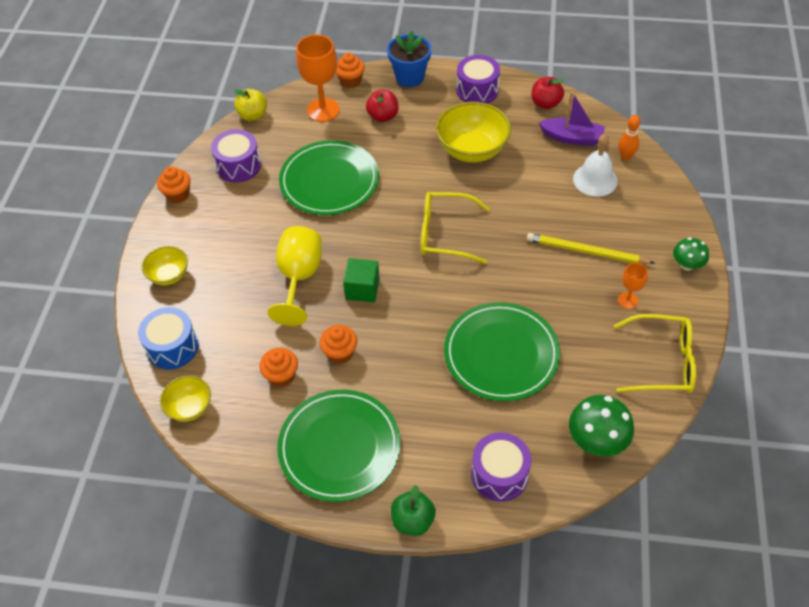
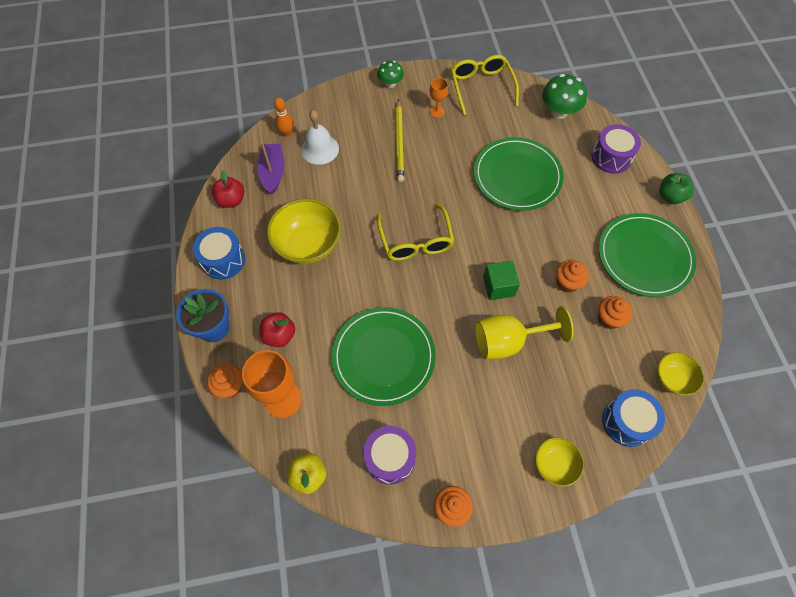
camera: 110 degrees left, 10 degrees up
purple drum [456,55,500,104] -> blue drum [193,227,245,279]

